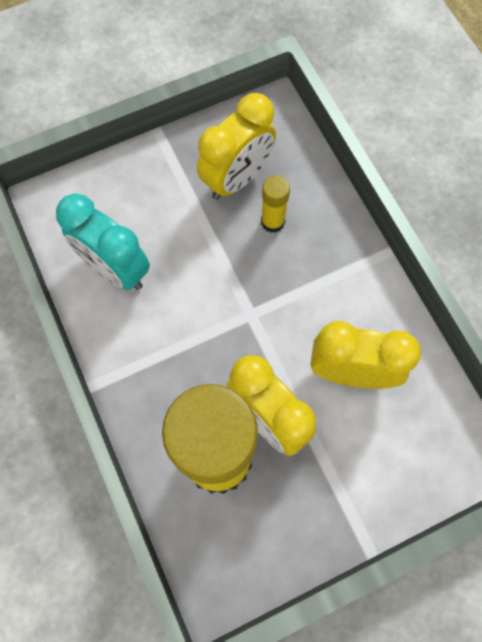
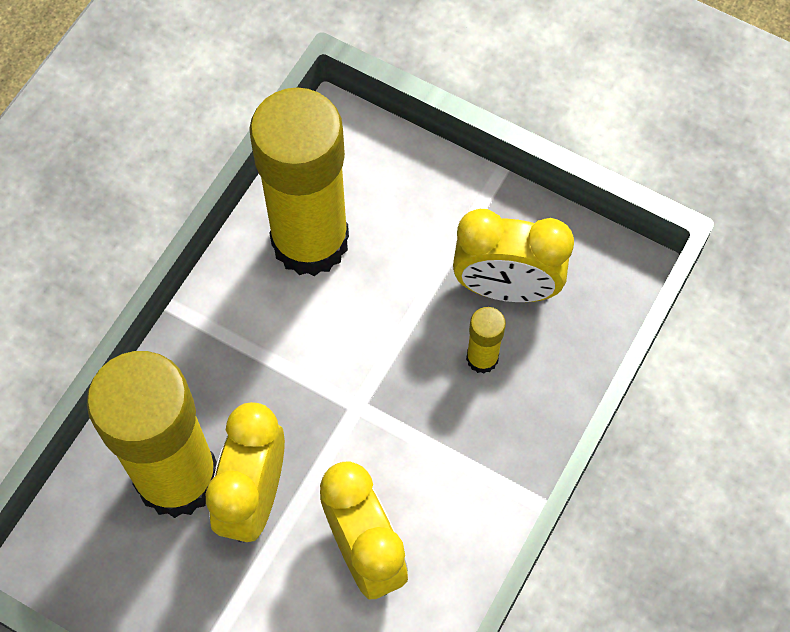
camera: 55 degrees right, 5 degrees down
turquoise clock [56,194,150,290] -> yellow glue stick [249,88,349,276]

